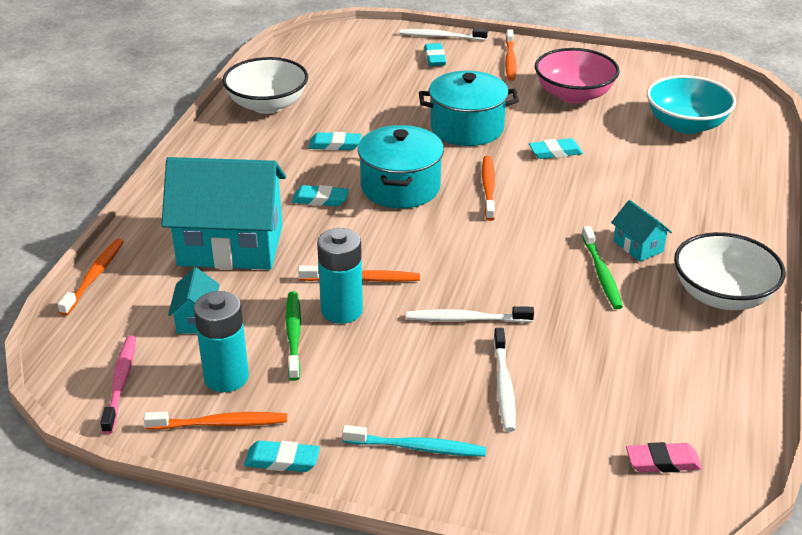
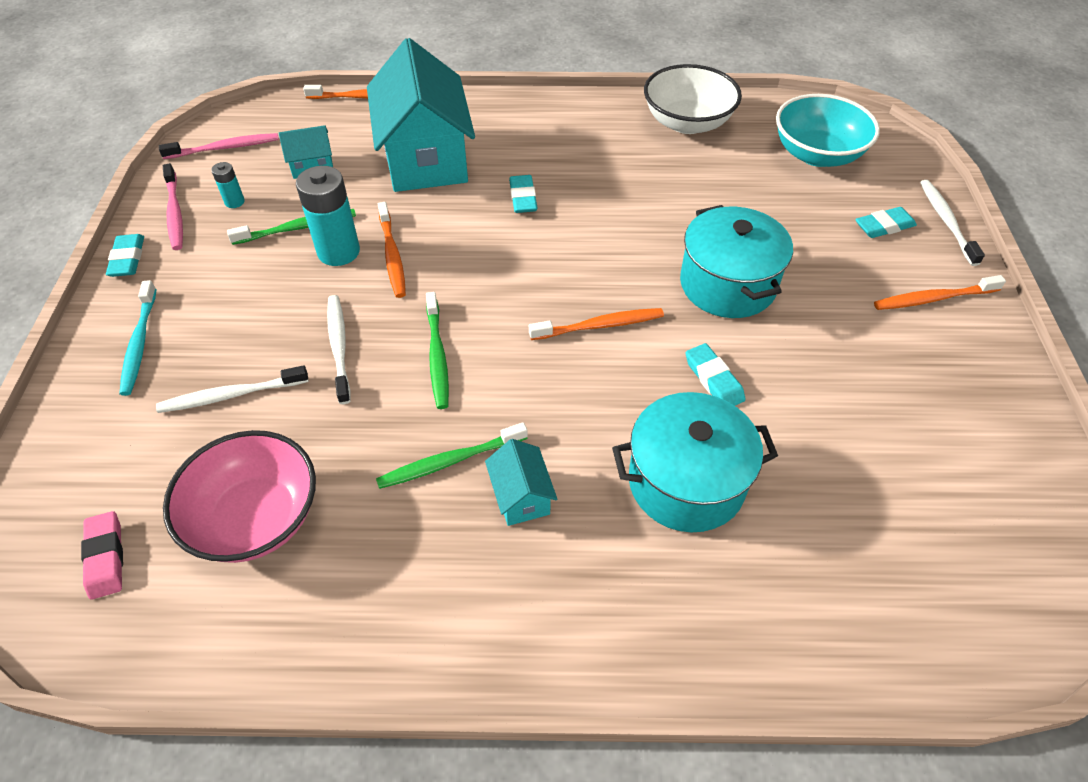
camera: 75 degrees right, 15 degrees up
orange toothbrush [144,412,287,430] -> pink toothbrush [163,163,183,250]
turquoise battery [194,291,249,392] -> turquoise battery [211,162,245,208], size x0.49
turquoise eraser [309,132,361,150] -> none
turquoise pot [358,125,444,208] -> turquoise pot moved to [612,392,778,532]
pink bowl [535,48,620,104] -> pink bowl moved to [163,430,316,563]
turquoise house [611,200,672,262] -> turquoise house turned 60 degrees counterclockwise [485,439,557,526]
turquoise bowl [647,75,736,134] -> turquoise bowl moved to [776,94,880,167]
white bowl [674,232,785,310] -> none
none -> green toothbrush [426,292,449,409]

